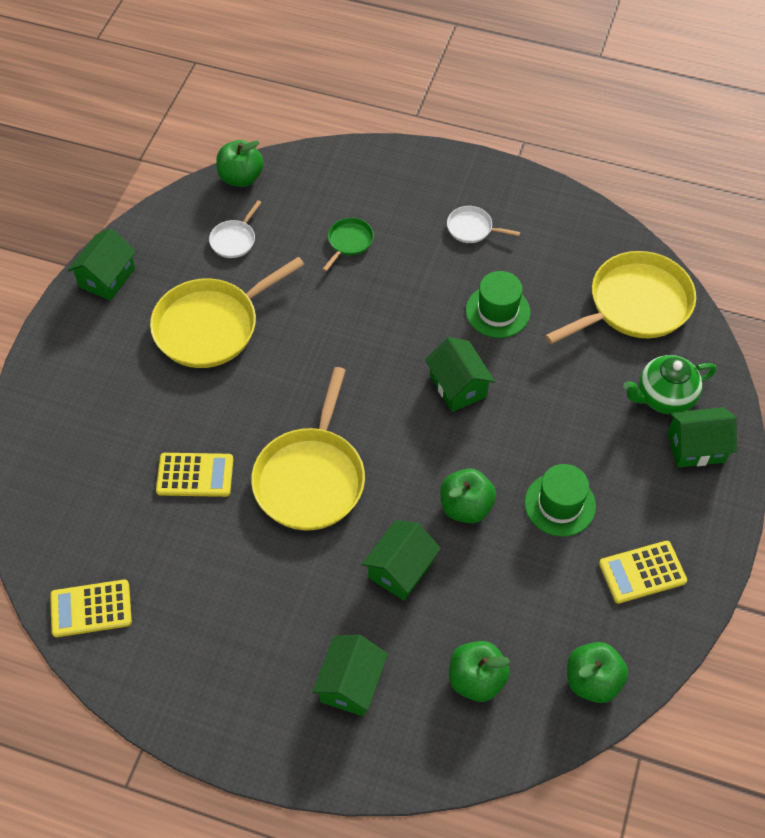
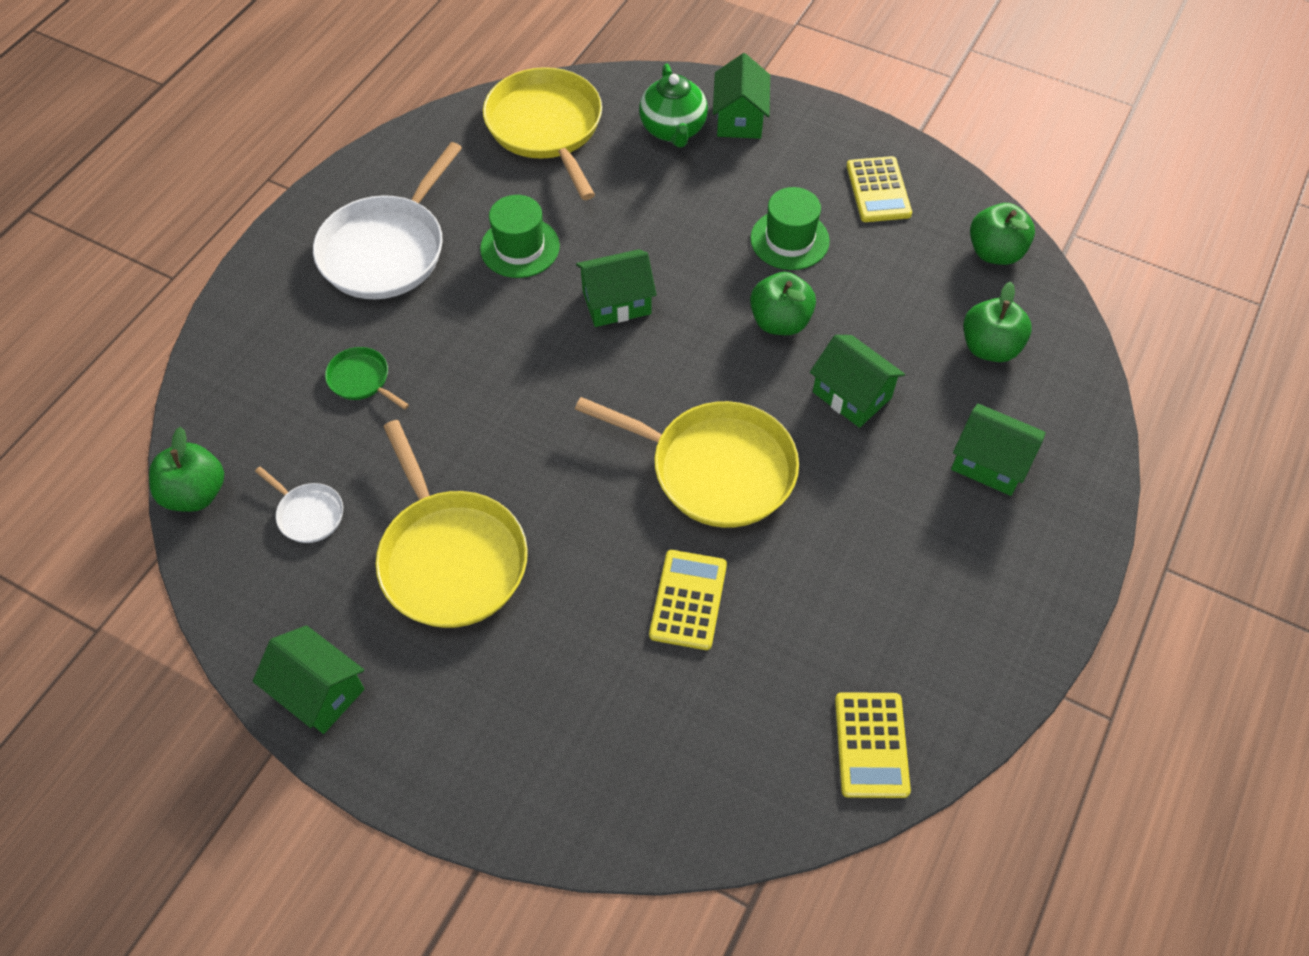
camera: 80 degrees left, 0 degrees up
white pan [447,206,520,243] -> white pan [313,142,462,299], size x2.18

